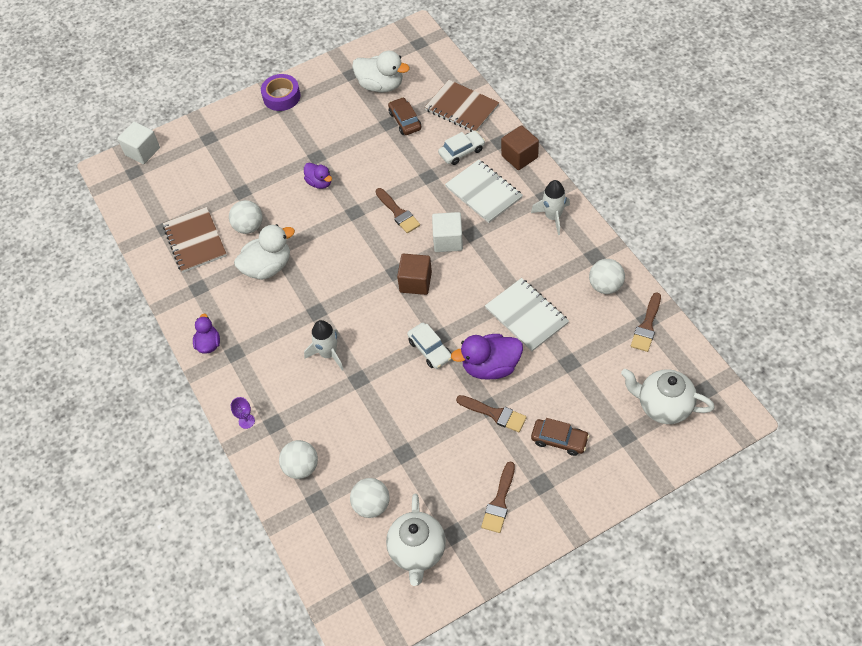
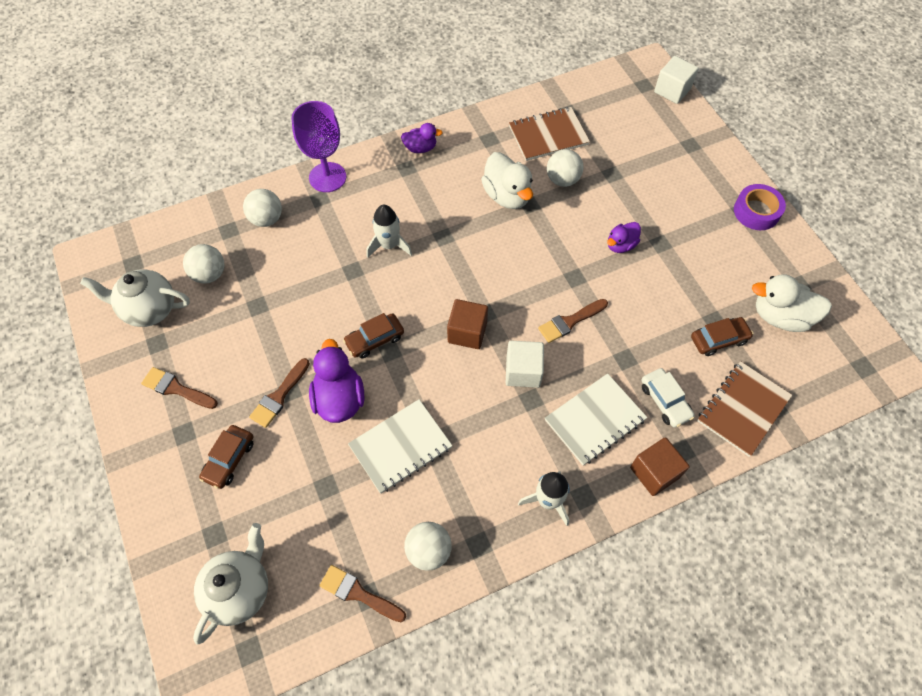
camera: 90 degrees right, 5 degrees up
purple goblet [231,397,255,429] -> purple goblet [292,101,346,192], size x2.37
white duck [352,51,410,93] -> white duck turned 75 degrees clockwise [752,274,832,332]
white car [407,323,452,369] -> brown car [343,313,404,358]

